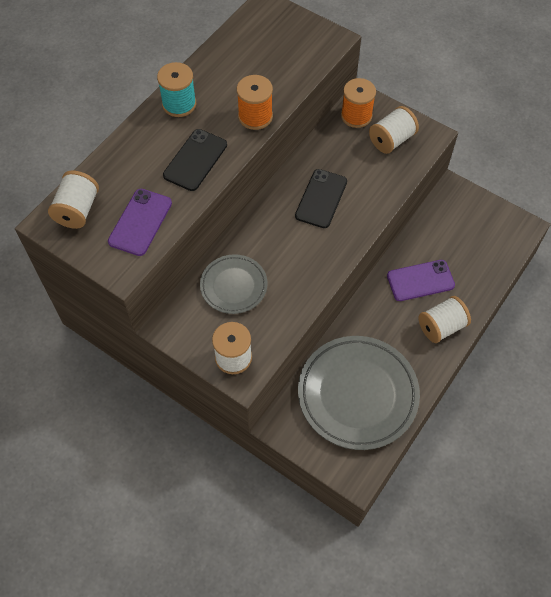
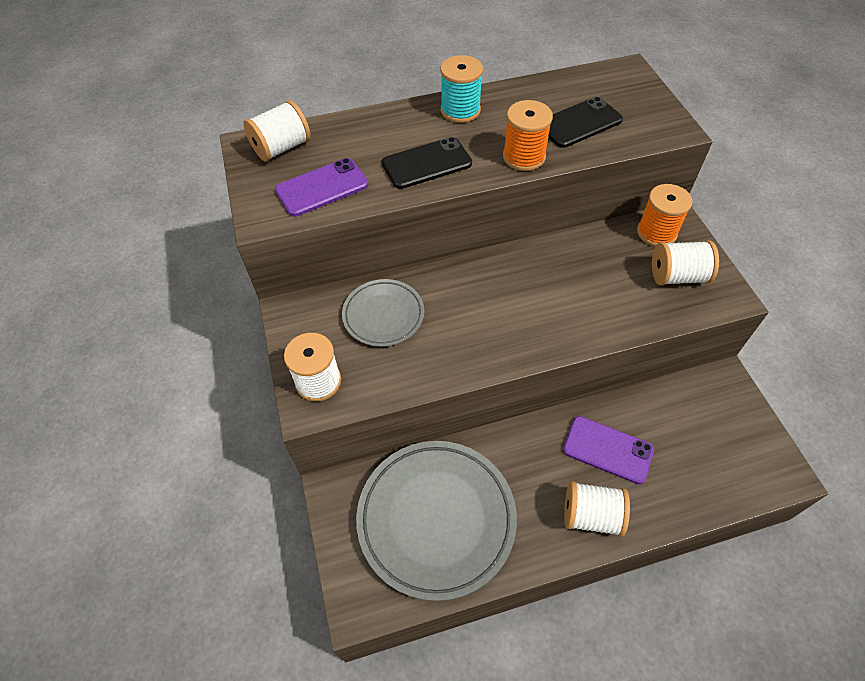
camera: 40 degrees right, 5 degrees down
black phone [295,169,347,228] -> black phone moved to [548,97,623,148]

